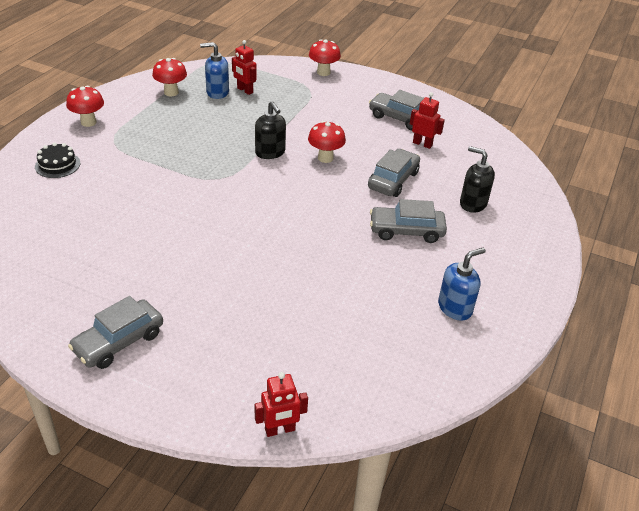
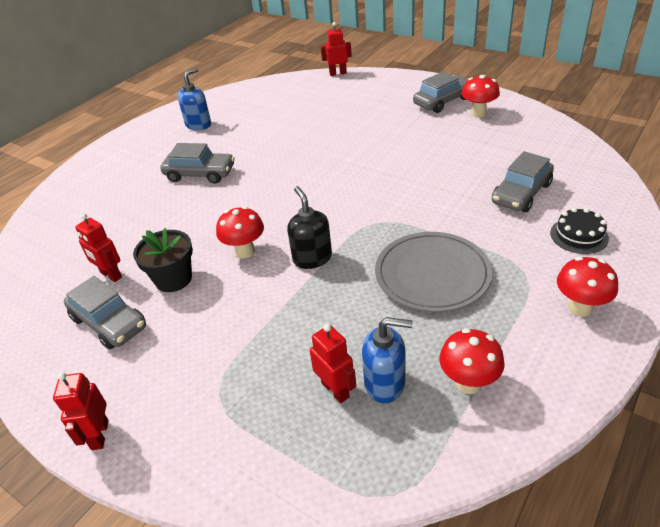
camera: 165 degrees left, 0 degrees up
red mushroom [309,39,341,76] -> red mushroom moved to [462,75,500,118]
grey car [368,149,420,197] -> grey car moved to [492,151,554,212]
blue soap dispenser [438,247,486,321] -> blue soap dispenser turned 150 degrees clockwise [177,68,211,130]
black soap dispenser [460,146,495,212] -> none
none -> red robot [53,372,109,450]
none -> black flower pot [133,228,193,292]
none -> grey plate [375,232,492,312]

